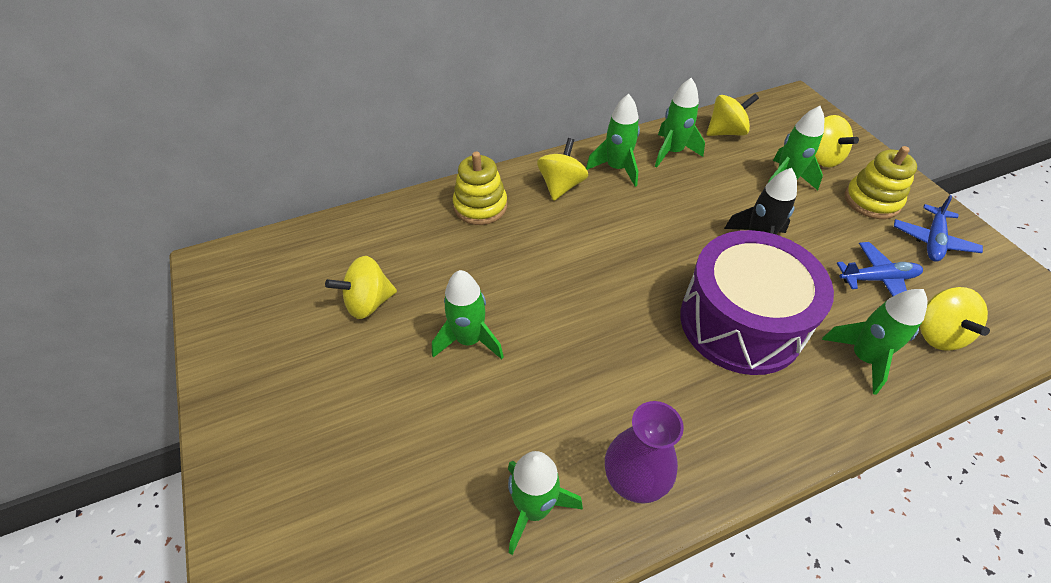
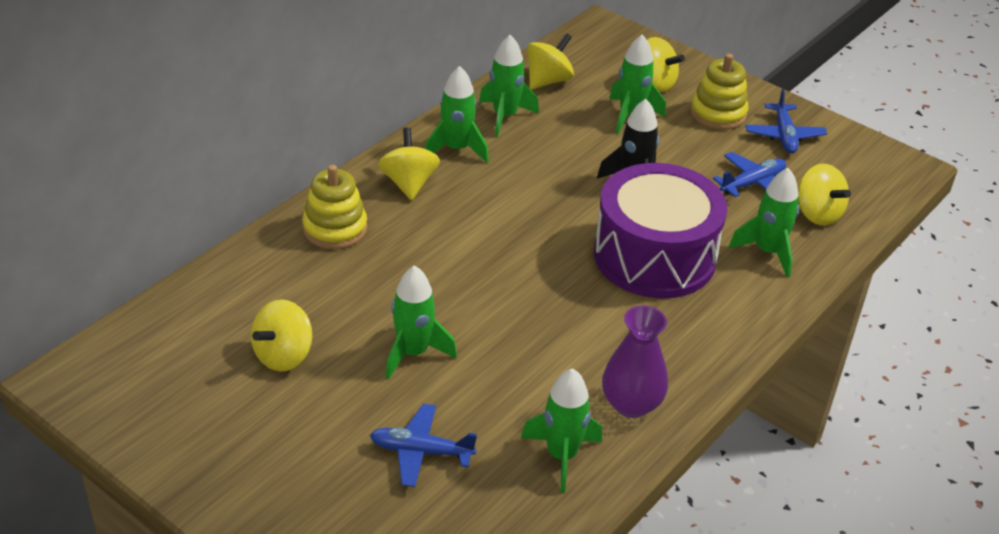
camera: 30 degrees left, 10 degrees down
none -> blue plane [370,404,477,487]

